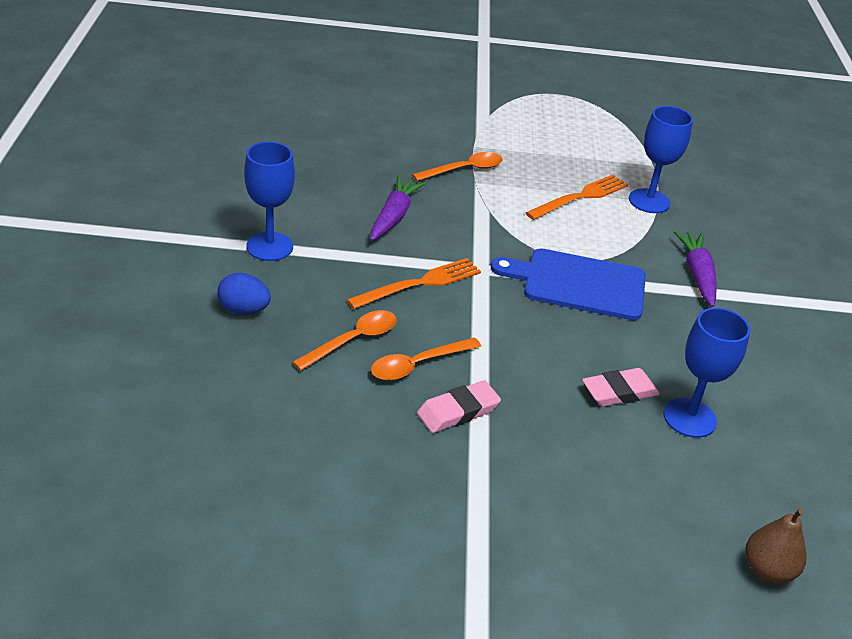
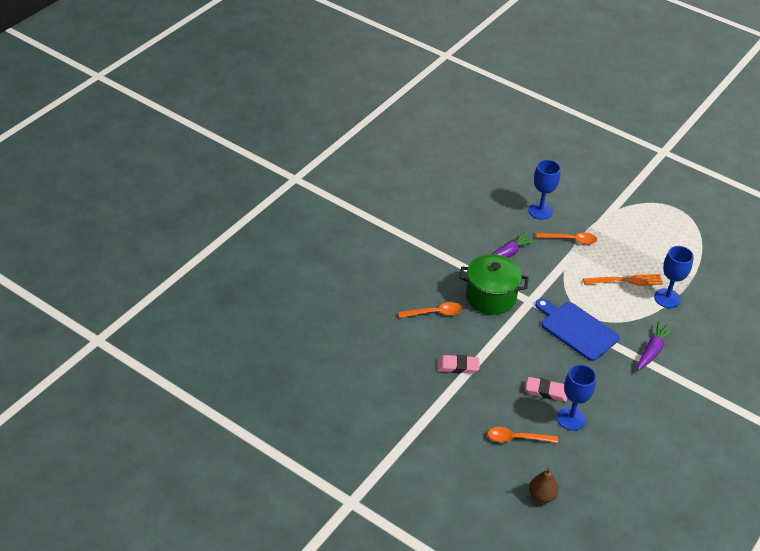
camera: 35 degrees right, 5 degrees up
blue egg [217,273,271,314] -> none
blue goblet [244,142,295,261] -> blue goblet moved to [528,160,561,220]
orange fork [347,258,481,309] -> green pot [459,254,529,315]
orange spoon [371,337,481,381] -> orange spoon moved to [488,427,558,443]

